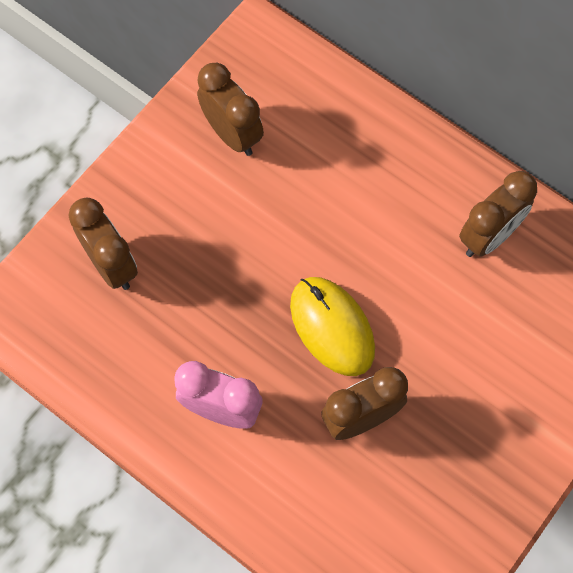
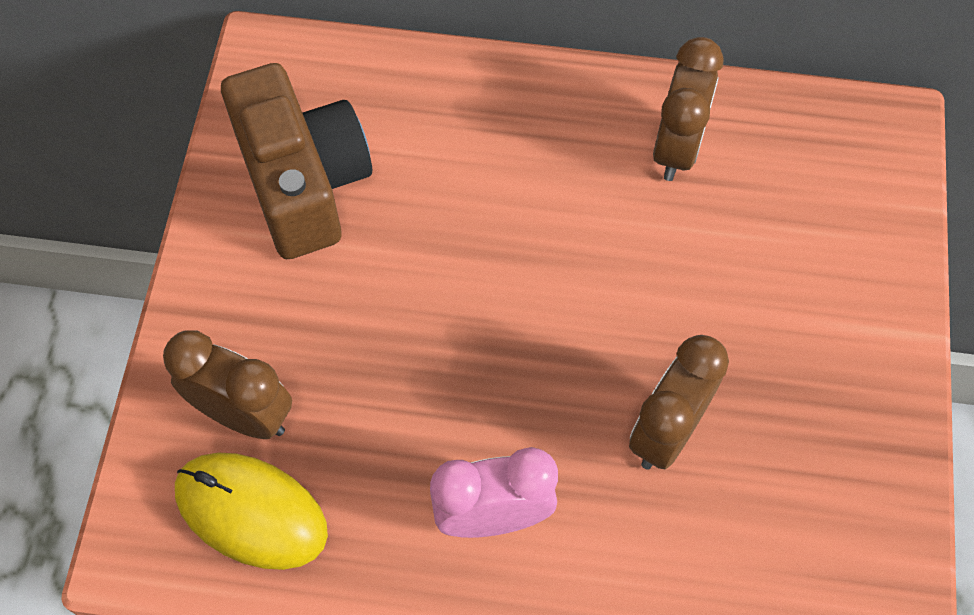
camera: 30 degrees left, 5 degrees down
brown clock [197,63,264,156] -> brown camera [221,63,372,259]
yellow mouse [290,277,375,376] -> yellow mouse moved to [175,453,328,570]

